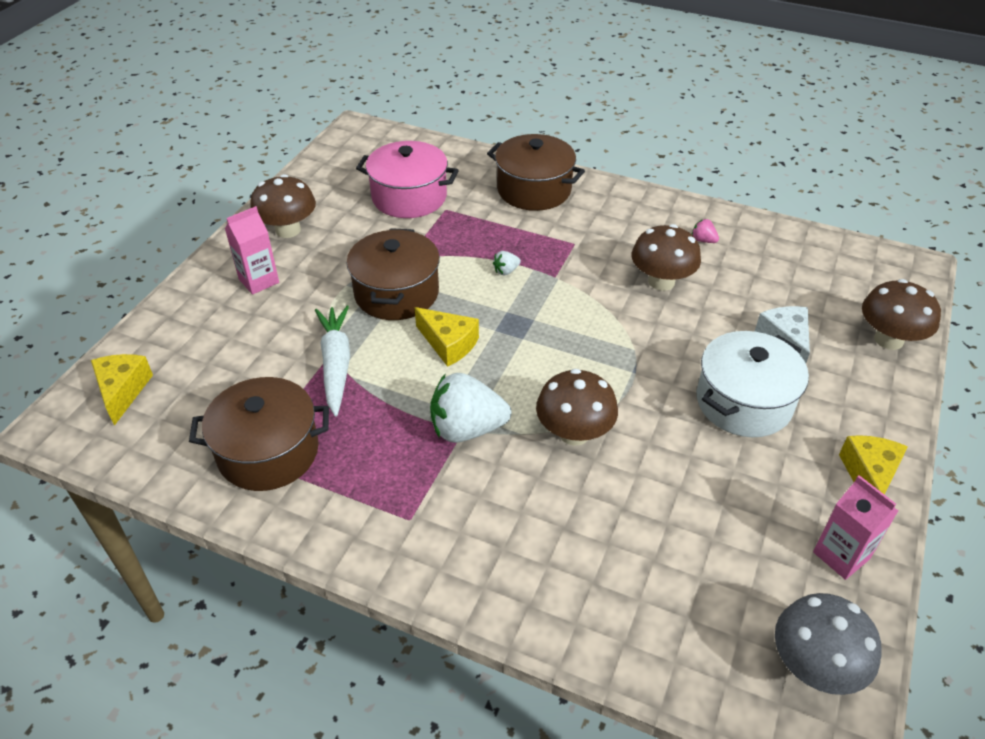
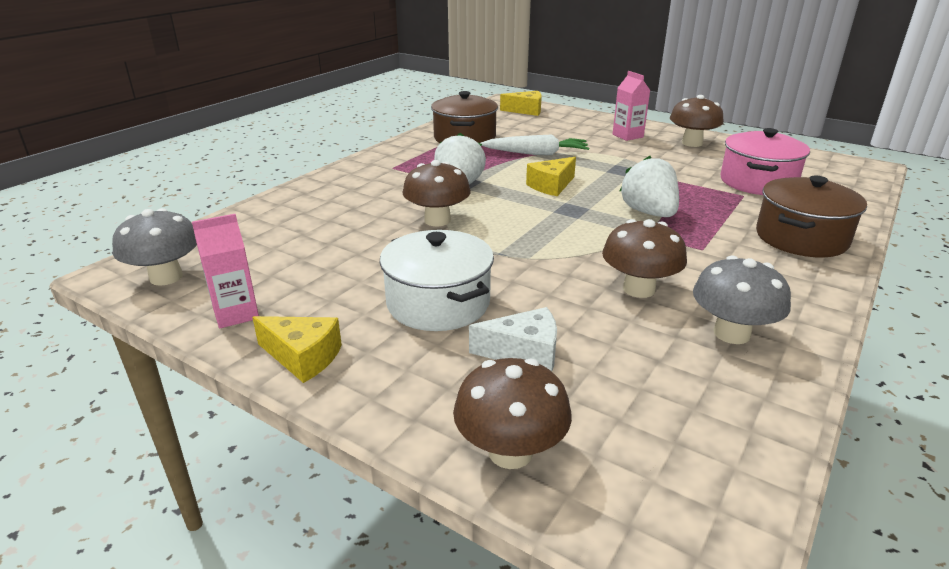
camera: 100 degrees right, 15 degrees down
brown pot [346,228,440,320] -> none
white strawberry [493,251,521,275] -> white strawberry [619,156,679,217], size x2.35
pink strawberry [692,219,719,243] -> grey mushroom [693,255,791,344]

